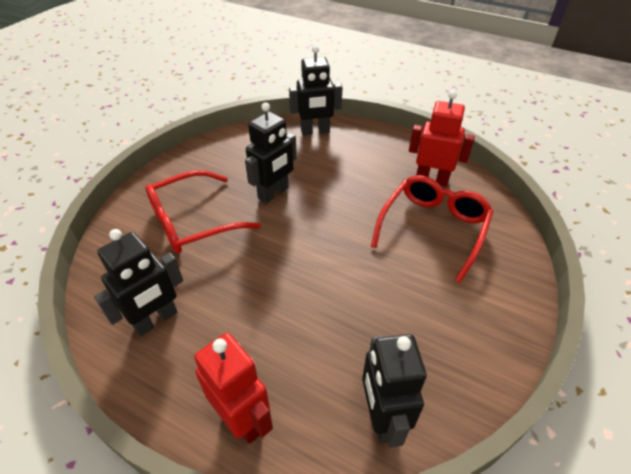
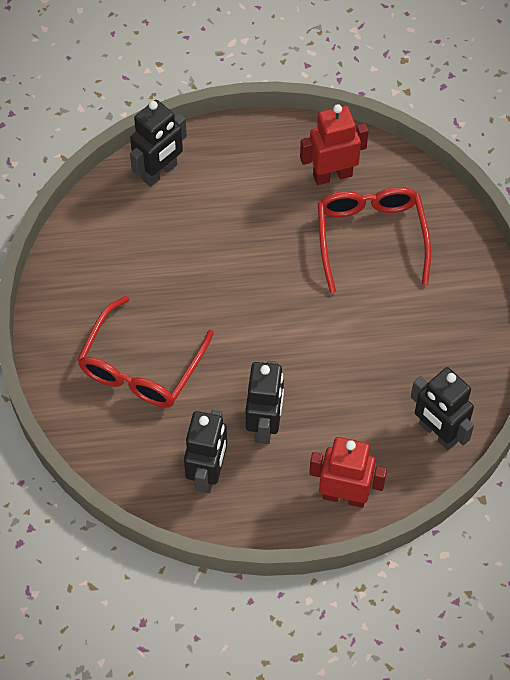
camera: 35 degrees left, 15 degrees up
black robot [245,103,297,204] -> black robot moved to [246,361,284,444]

